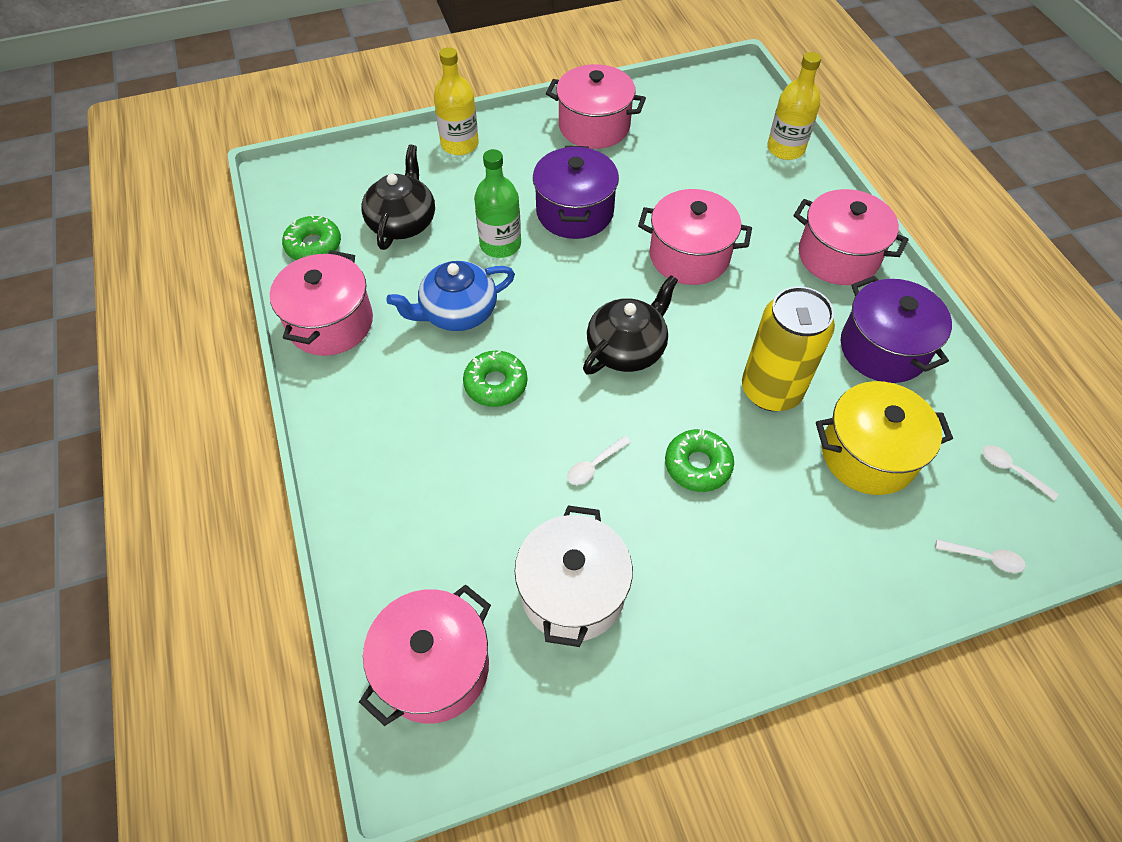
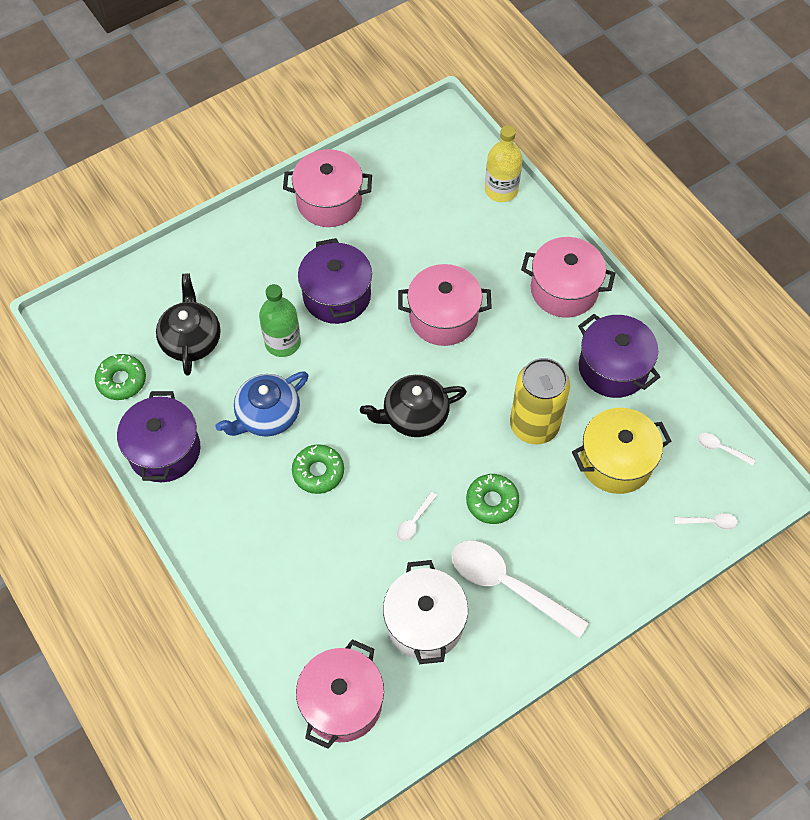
camera: 15 degrees left, 5 degrees up
pink pot [270,250,373,356] -> purple pot [117,391,200,482]
yellow bottle [434,47,479,155] -> none
black teapot [583,275,678,374] -> black teapot turned 135 degrees counterclockwise [360,375,467,437]
none -> white spoon [452,541,589,638]

